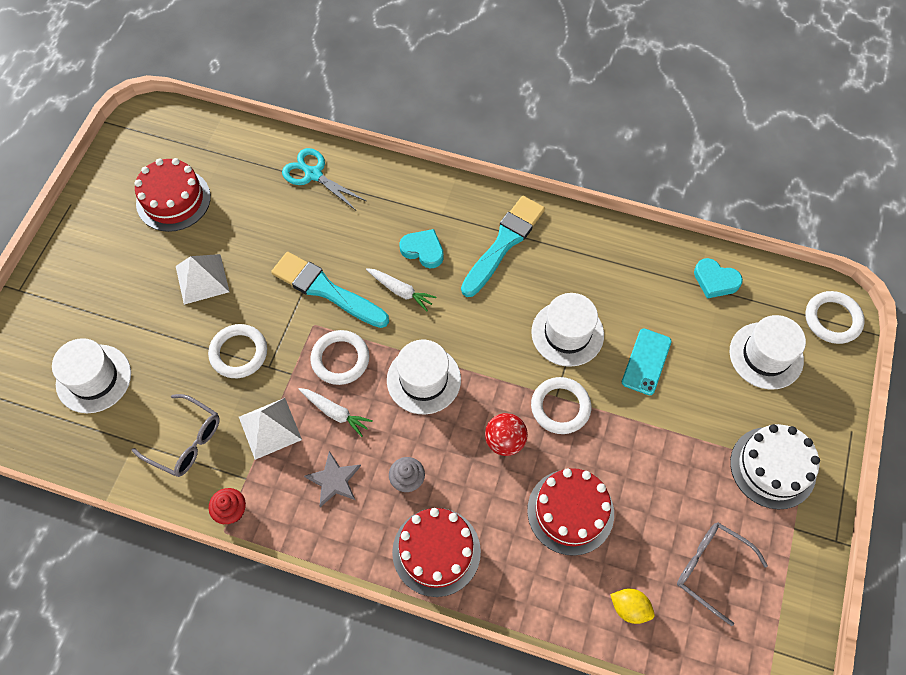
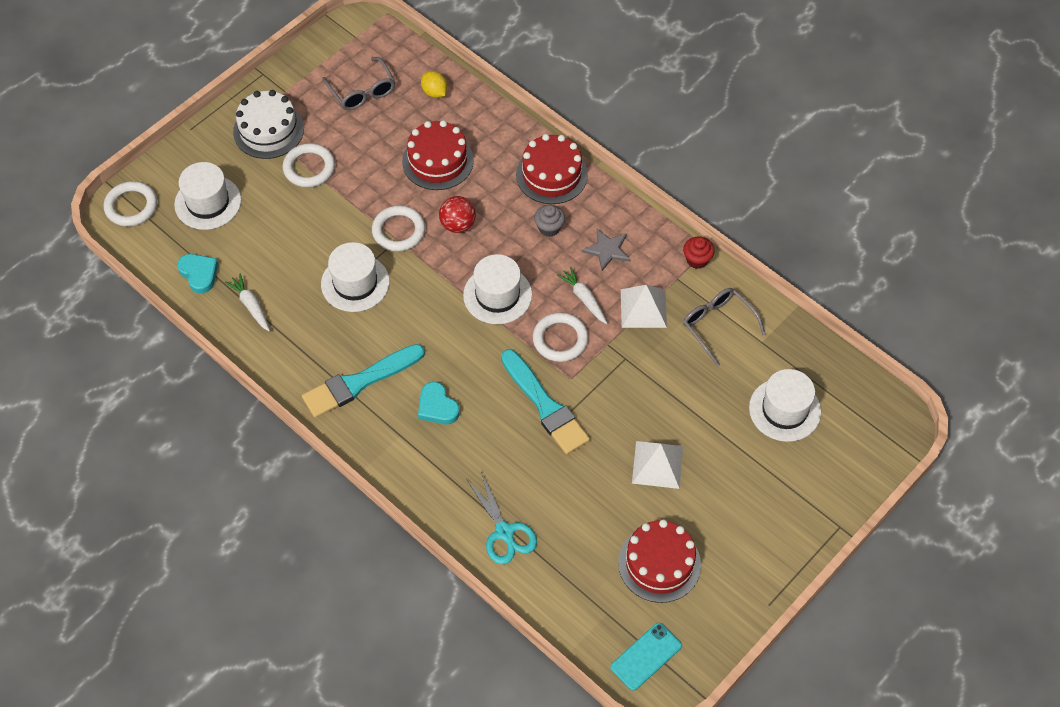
camera: 155 degrees left, 5 degrees down
white ring [208,324,267,378] -> white ring moved to [283,143,335,187]
white carrot [366,268,436,311] -> white carrot moved to [225,273,270,331]
turquoise phone [622,329,672,395] -> turquoise phone moved to [610,623,682,691]

